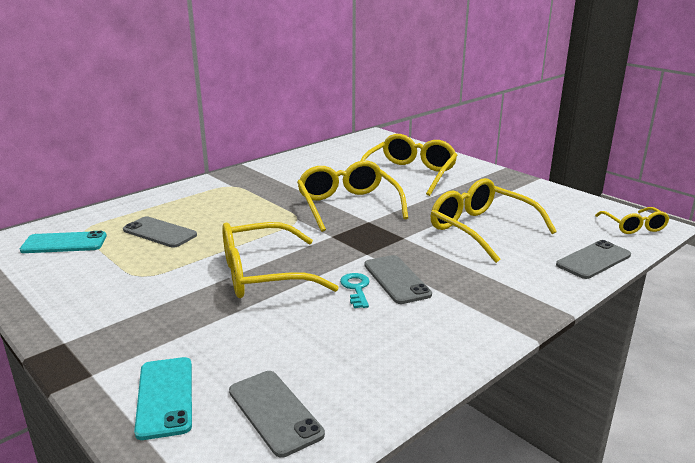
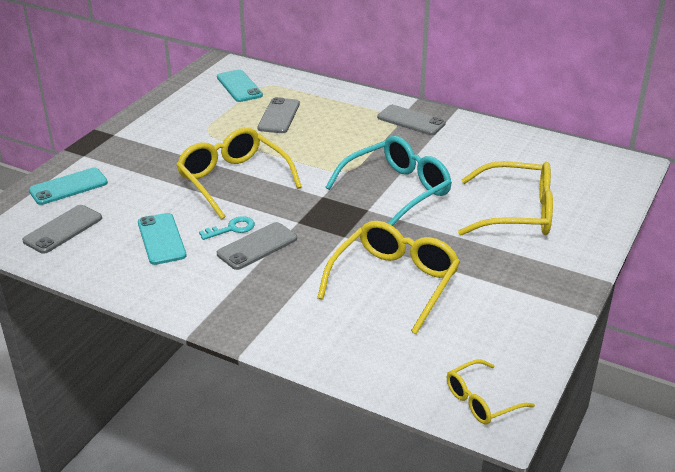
camera: 70 degrees right, 10 degrees up
yellow glasses [297,161,408,232] -> turquoise glasses [326,136,452,226]
grey phone [556,240,631,279] -> grey phone moved to [377,105,446,135]
none -> turquoise phone [138,213,186,265]

